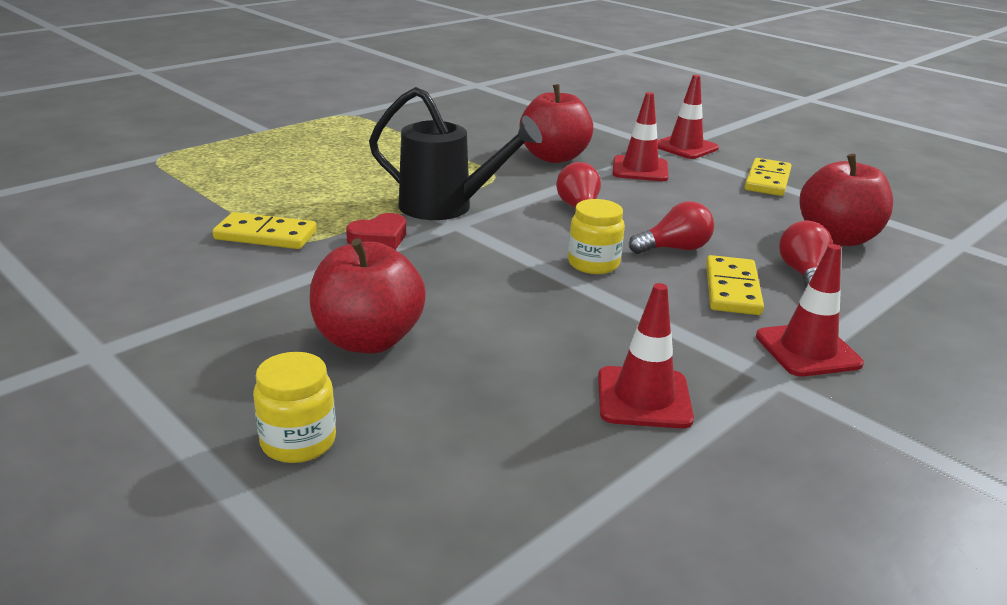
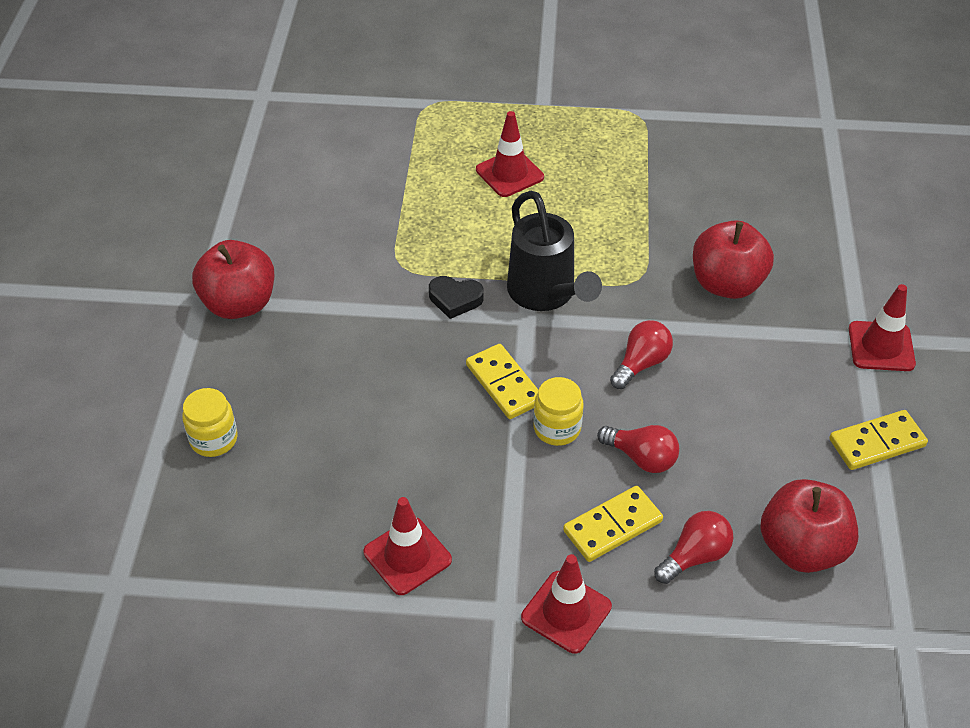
camera: 50 degrees right, 20 degrees up
yellow domino [212,212,317,249] -> yellow domino moved to [466,344,538,419]
red apple [310,238,426,353] -> red apple moved to [192,240,274,319]
red heart [346,213,406,250] -> black heart [429,276,484,319]
red traffic cone [612,92,669,181] -> red traffic cone moved to [476,111,544,197]

